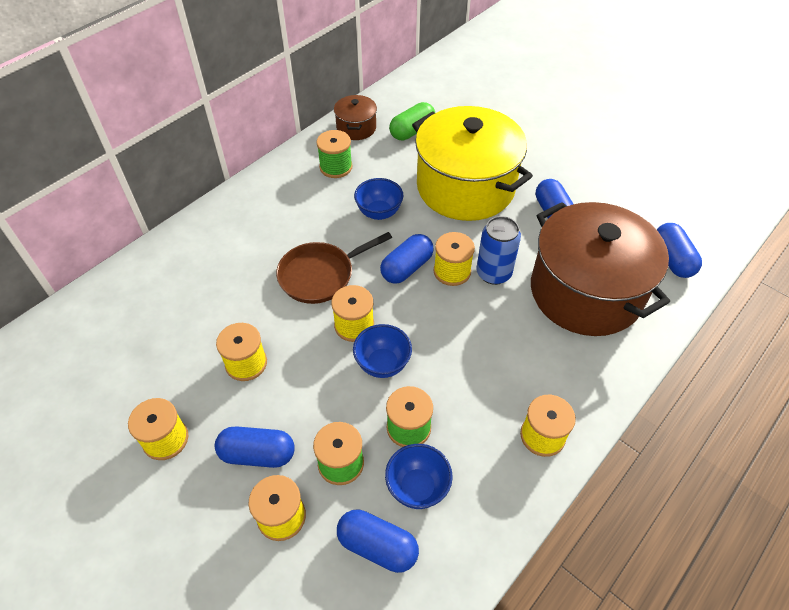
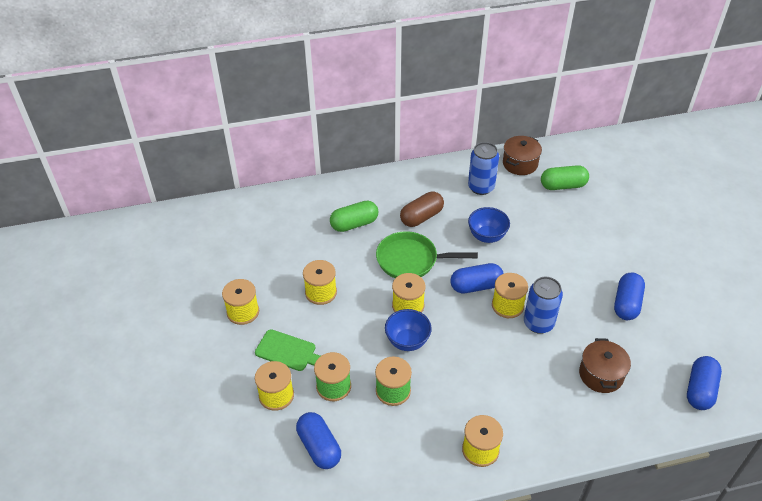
camera: 35 degrees right, 5 degrees down
blue capsule [215,426,295,468] -> green cutting board [255,329,320,371]
brown pan [276,232,392,304] -> green pan [376,231,478,278]
green spool [316,130,353,178] -> blue can [468,142,499,195]
blue bowl [385,444,453,509] -> none
yellow pot [412,106,533,221] -> none
brown pot [531,202,670,336] -> brown pot [579,338,631,393], size x0.44
none -> green capsule [330,201,378,232]
none -> brown capsule [400,191,444,227]

